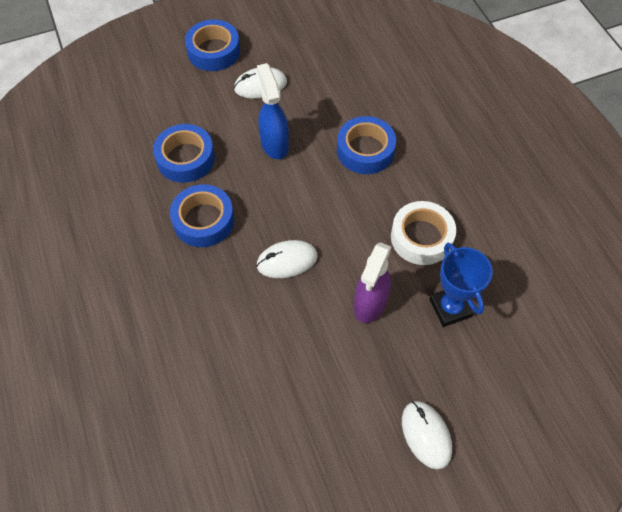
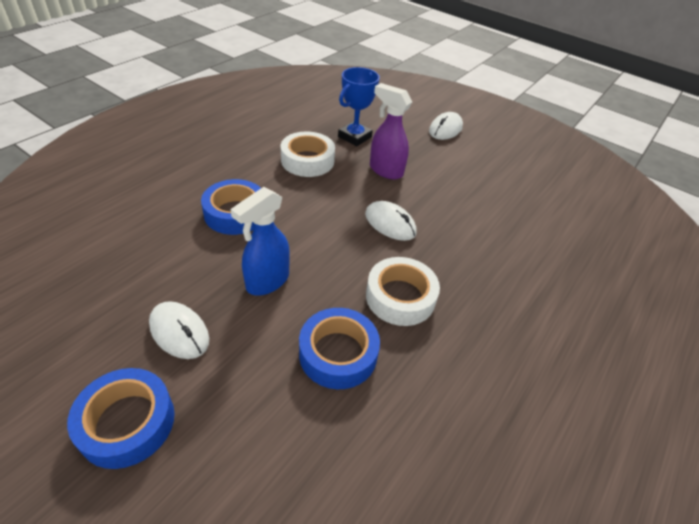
camera: 125 degrees left, 15 degrees down
blue tape [170,184,234,247] -> white tape [366,257,440,326]
purple spray bottle [354,242,391,323] -> purple spray bottle turned 135 degrees counterclockwise [370,83,412,179]

